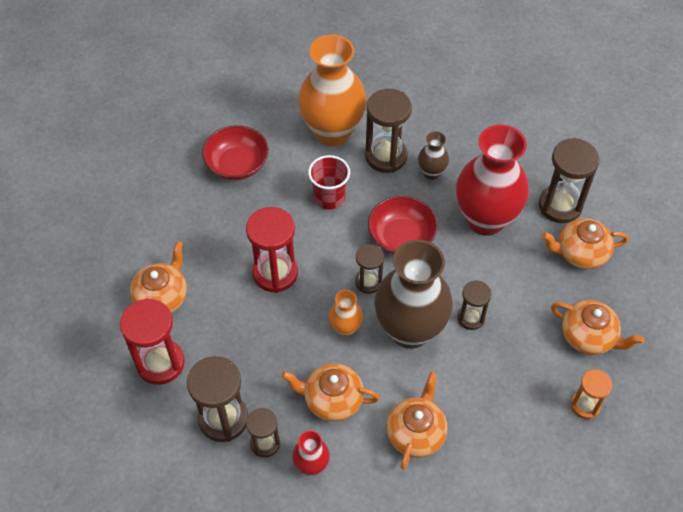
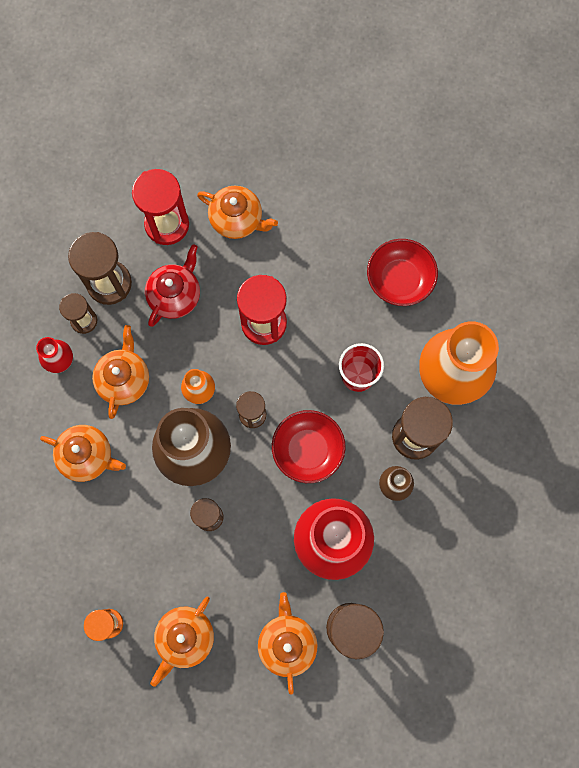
camera: 90 degrees right, 20 degrees up
none -> red teapot [145,244,200,327]

